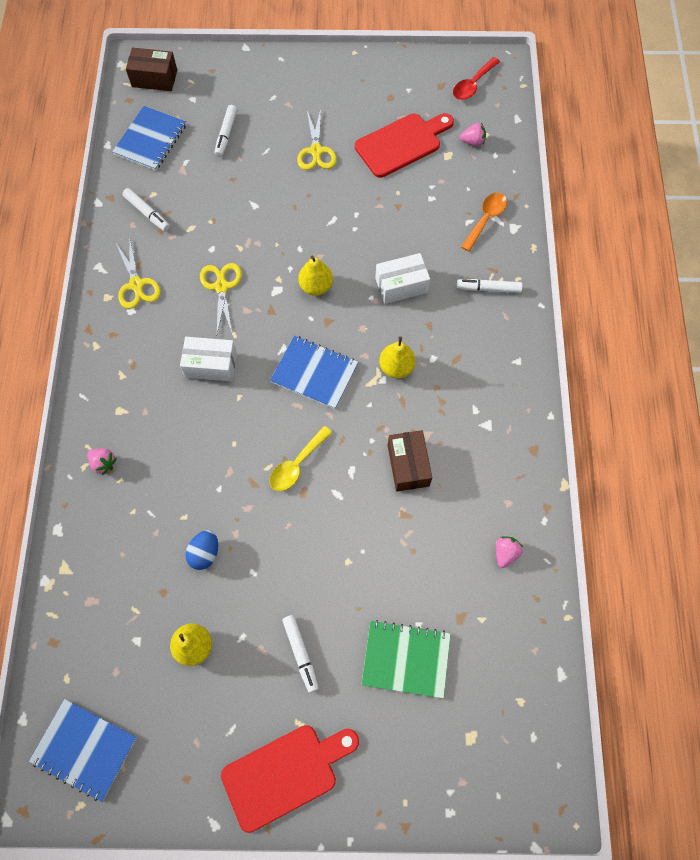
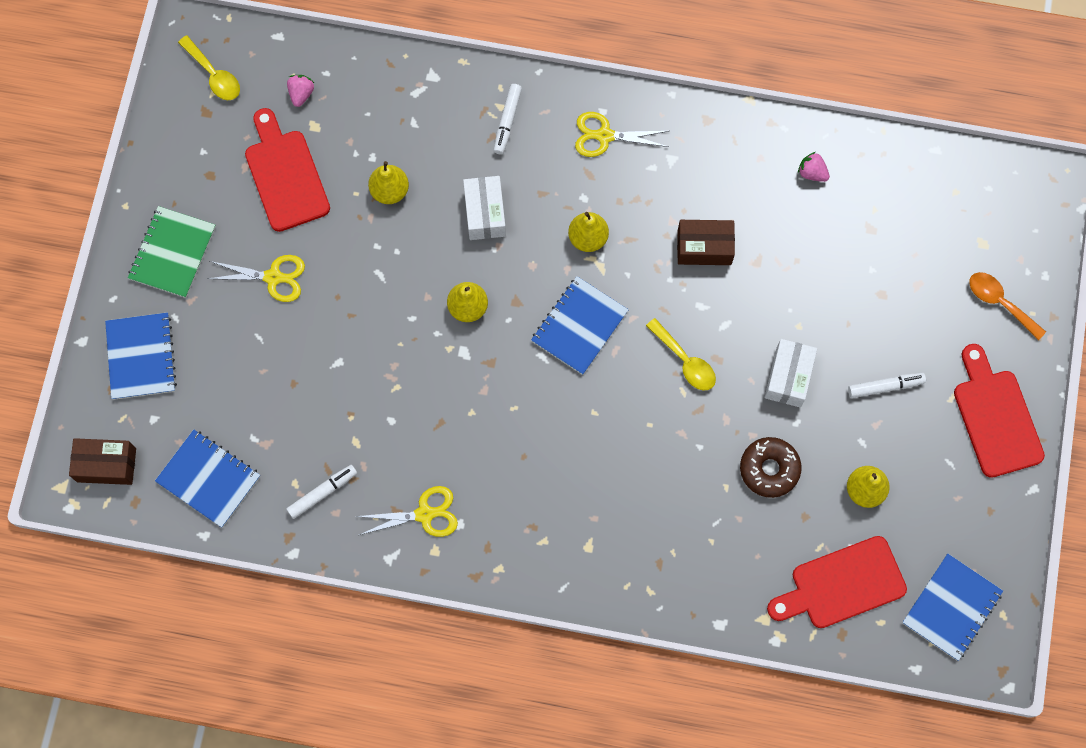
camera: 80 degrees left, 5 degrees up
pink strawberry [87,449,117,475] -> none
brown box [126,48,177,91] -> brown box turned 75 degrees clockwise [69,438,136,485]
white box [180,337,237,382] -> white box moved to [765,339,817,407]
blue egg [185,530,218,570] -> brown donut [740,437,802,498]
yellow scissors [200,263,242,335] -> yellow scissors moved to [575,112,669,157]
white marker [214,105,237,157] -> none
green notebook [361,620,451,698] -> green notebook moved to [128,206,216,298]
red spoon [453,57,500,100] -> yellow spoon [178,35,240,100]
orange spoon [461,193,507,252] -> orange spoon moved to [969,272,1046,340]
none -> blue notebook [105,312,177,400]
none -> yellow pear [368,161,409,204]
none -> red cutting board [767,536,907,628]

